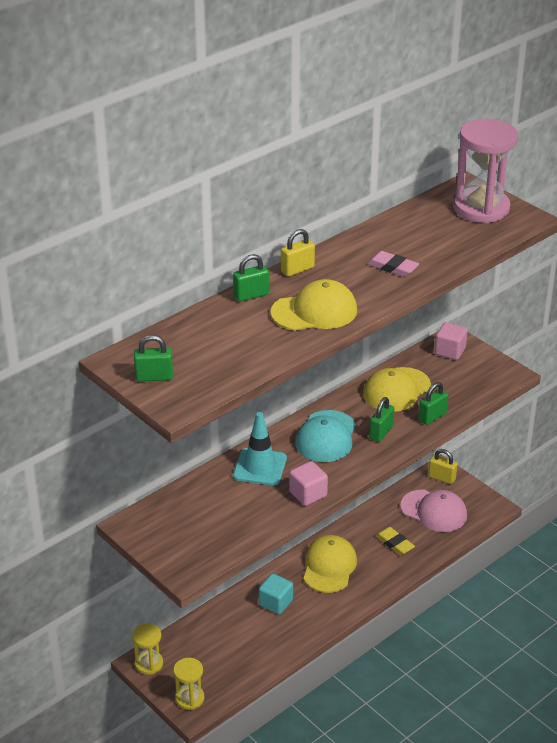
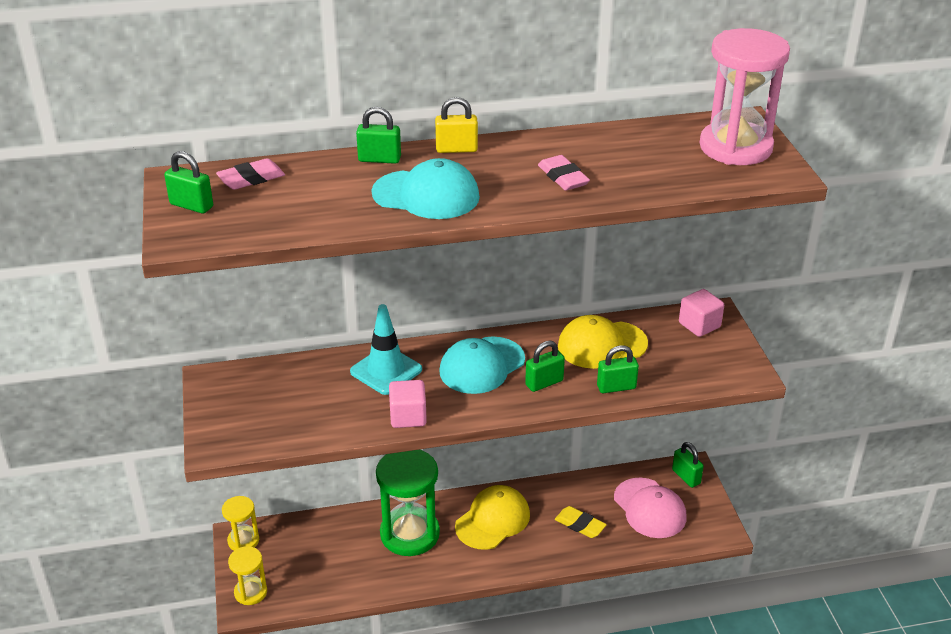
camera: 30 degrees right, 0 degrees up
turquoise cube [259,573,293,614] -> green hourglass [376,449,440,556]
yellow cap [271,279,357,331] -> turquoise cap [371,158,480,219]
yellow eraser [375,527,415,555] -> yellow eraser turned 45 degrees counterclockwise [555,506,607,538]
yellow padlock [428,449,457,484] -> green padlock [672,442,704,488]
none -> pink eraser [216,158,285,190]

